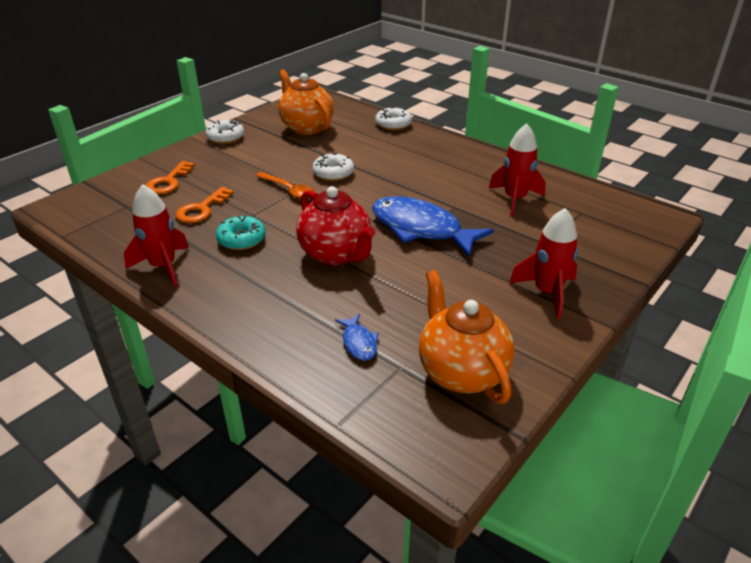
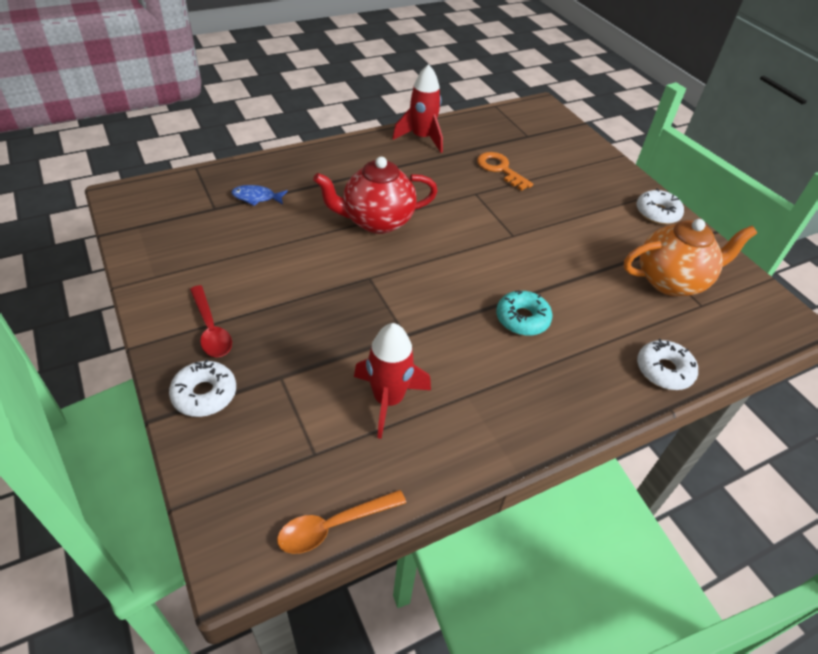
camera: 110 degrees right, 10 degrees up
orange key [146,161,195,195] -> none
turquoise donut [216,215,266,250] -> turquoise donut moved to [496,290,552,336]
orange spoon [256,172,315,199] -> orange spoon moved to [277,490,406,554]
white donut [312,153,354,181] -> white donut moved to [169,359,236,417]
blue fish [372,196,494,257] -> none
orange teapot [419,270,514,404] -> none
red rocket [509,208,578,319] -> red spoon [190,285,232,357]

